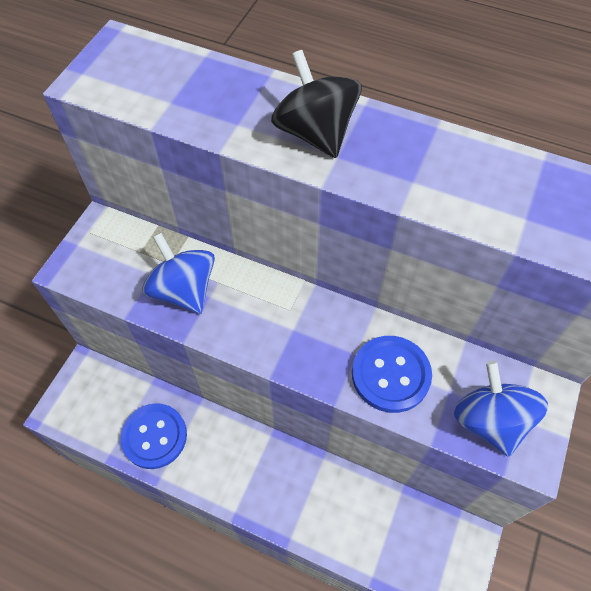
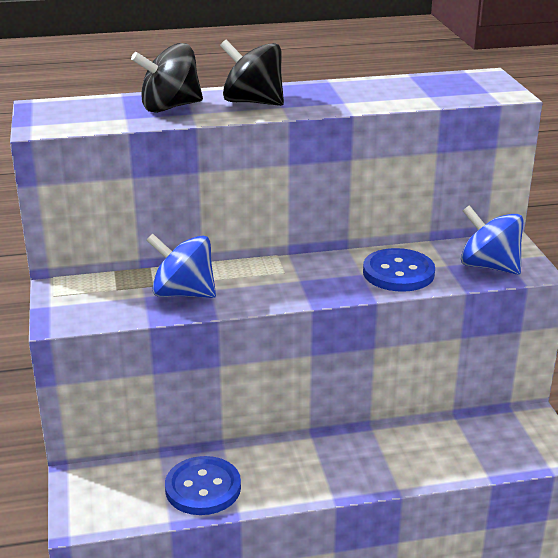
camera: 35 degrees left, 30 degrees down
none -> black spinning top [131,43,203,113]

